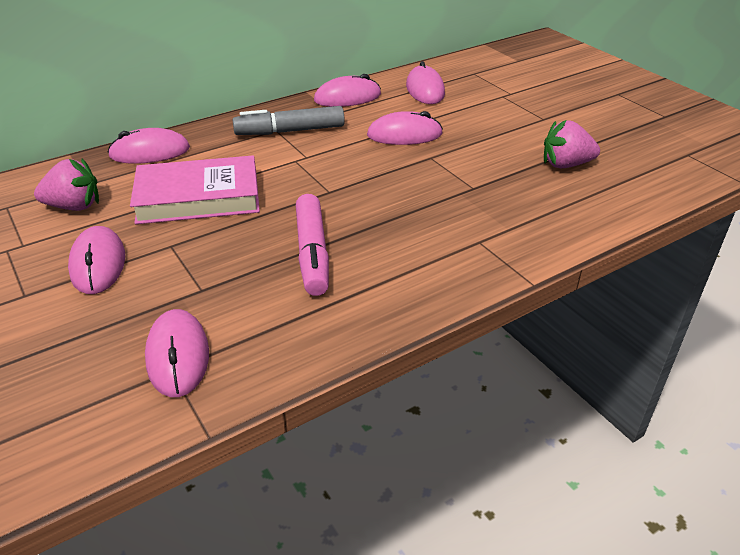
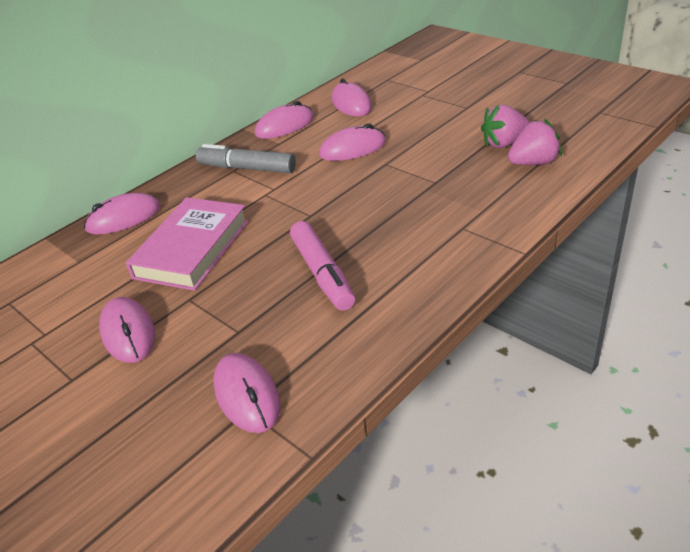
camera: 10 degrees left, 0 degrees up
pink strawberry [34,159,99,211] -> pink strawberry moved to [508,119,562,165]
pink book [130,155,260,224] -> pink book turned 45 degrees counterclockwise [126,197,249,291]
grey marker [232,106,345,135] -> grey marker turned 45 degrees clockwise [196,144,296,173]

